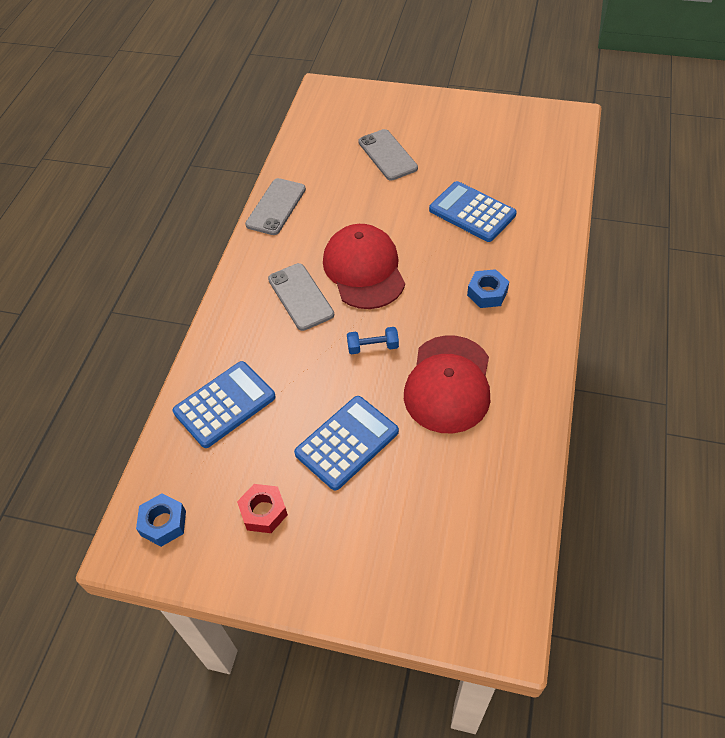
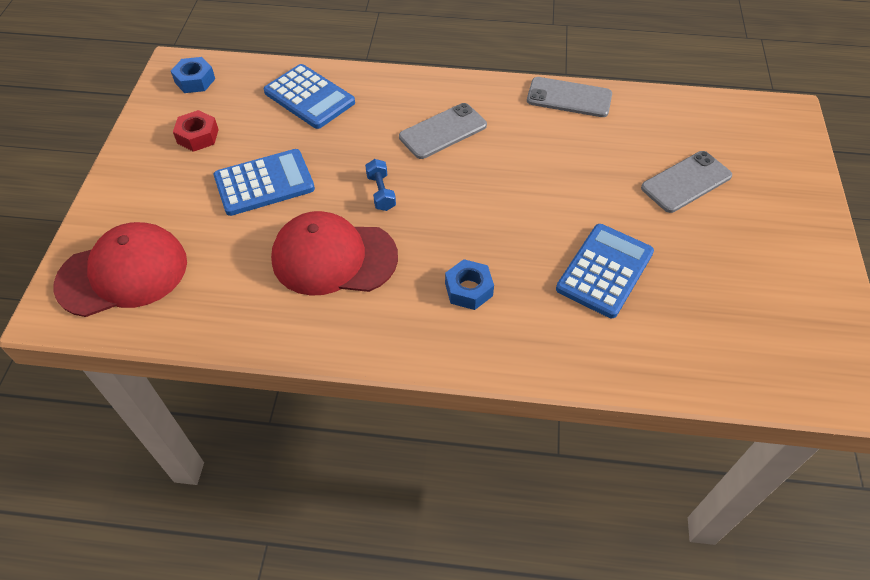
camera: 80 degrees right, 0 degrees up
blue calculator [294,396,399,491] -> blue calculator turned 60 degrees counterclockwise [214,149,315,216]
red cap [323,224,405,309] -> red cap moved to [53,222,187,317]

